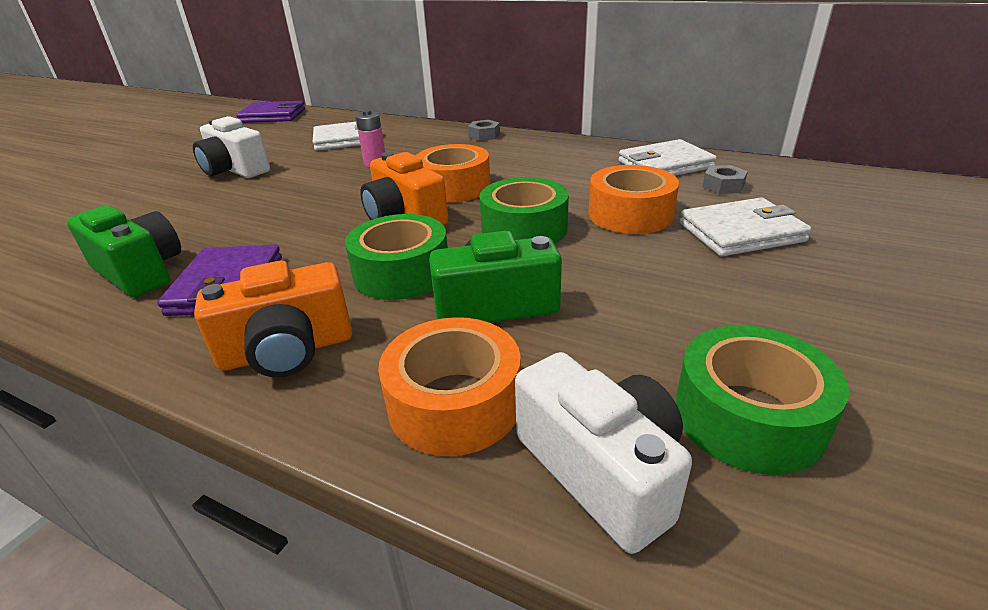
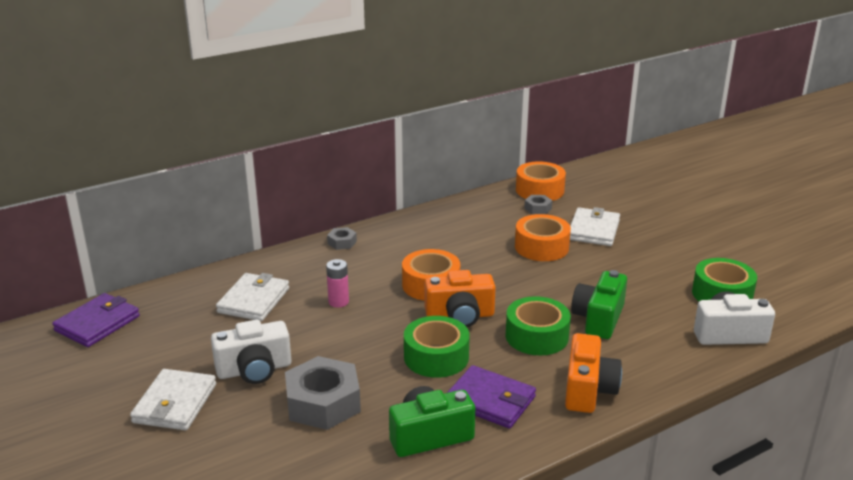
camera: 60 degrees left, 5 degrees down
orange tape [378,317,521,456] -> orange tape moved to [516,161,566,201]
green tape [480,177,569,244] -> green tape moved to [404,316,470,378]
white wallet [619,139,717,176] -> white wallet moved to [130,369,216,430]
none -> grey nut [285,356,361,430]

